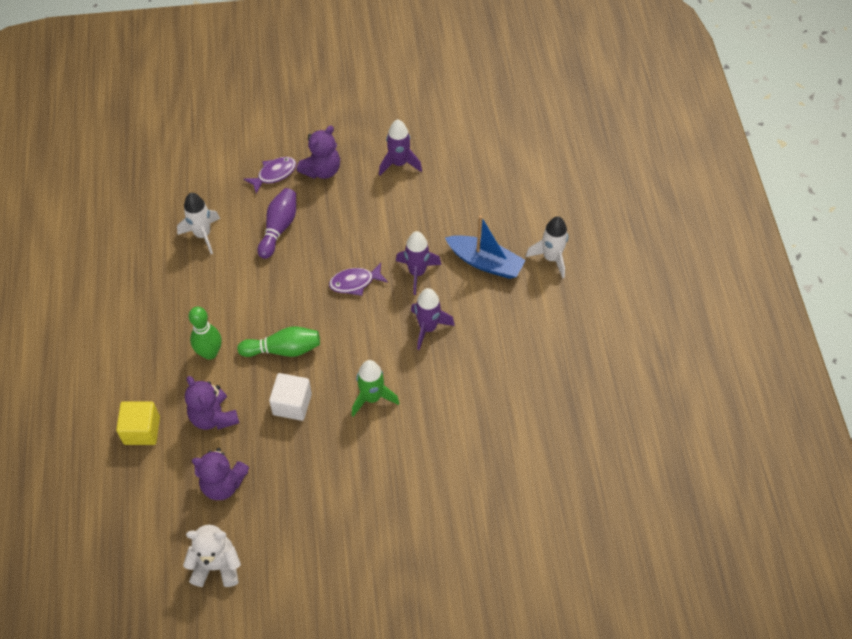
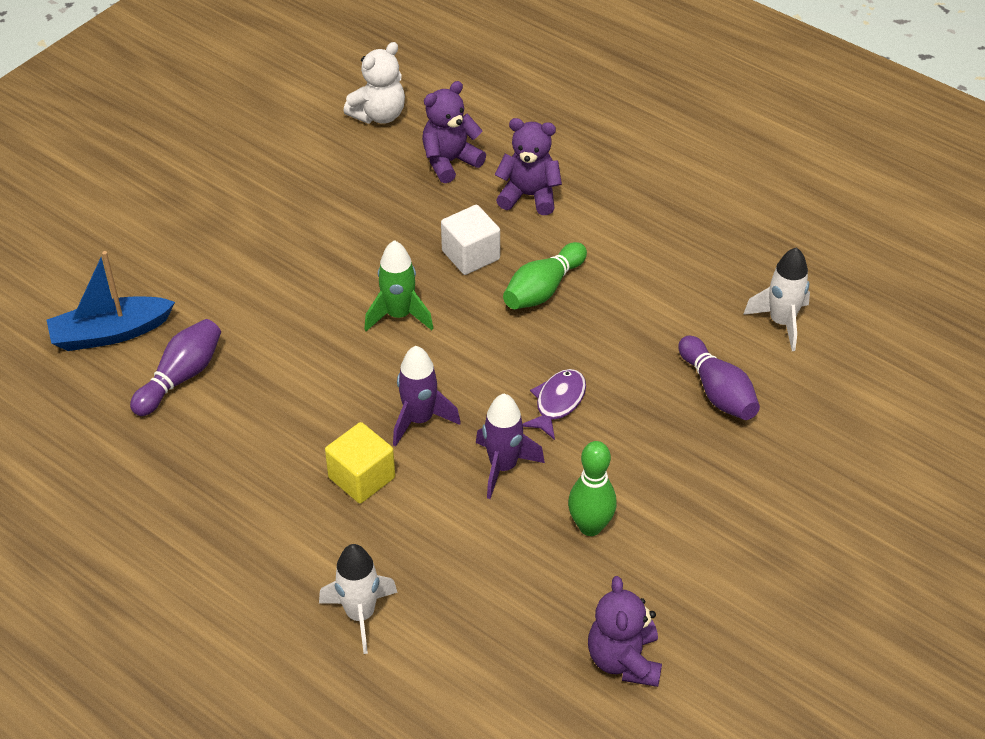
camera: 135 degrees right, 10 degrees down
yellow cube [116,401,160,445] -> yellow cube moved to [325,422,395,503]
green bowling pin [189,307,221,360] -> green bowling pin moved to [568,441,617,536]
purple fish [243,157,296,194] -> none
purple teddy bear [296,126,340,179] -> purple teddy bear moved to [588,576,662,687]
purple rocket [379,120,422,176] -> none
blue boat [445,215,526,279] -> blue boat moved to [46,251,175,351]
none -> purple bowling pin [130,319,221,416]

